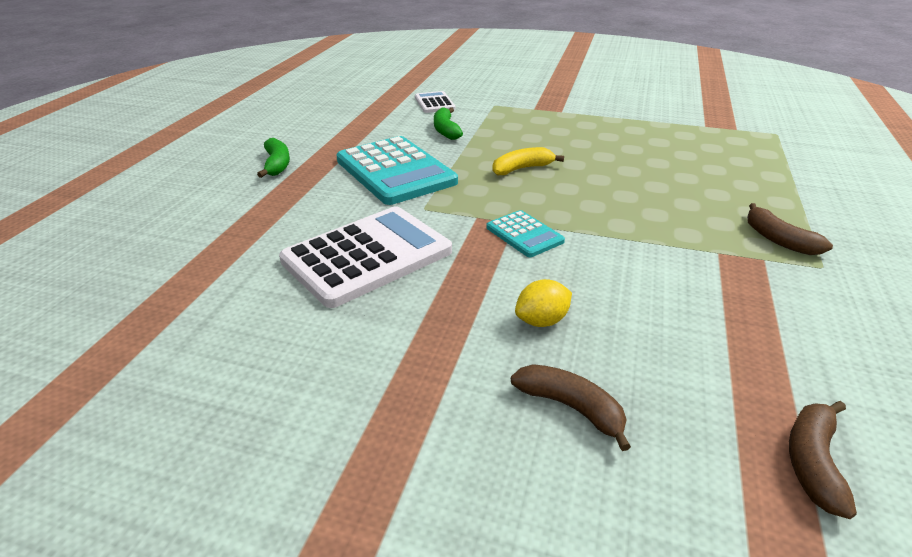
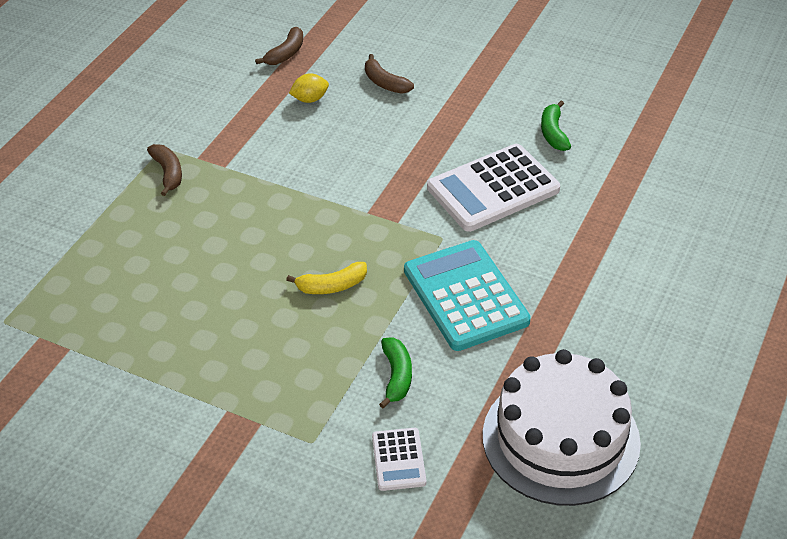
camera: 170 degrees left, 10 degrees up
green banana [257,138,290,178] -> green banana moved to [541,101,571,151]
turquoise calculator [486,210,565,257] -> none
yellow lemon [515,279,572,327] -> yellow lemon moved to [289,74,329,103]
none -> white cake [483,349,641,506]

